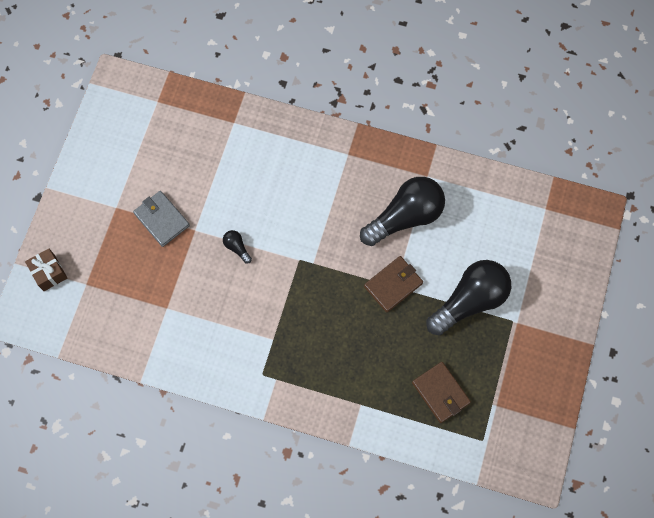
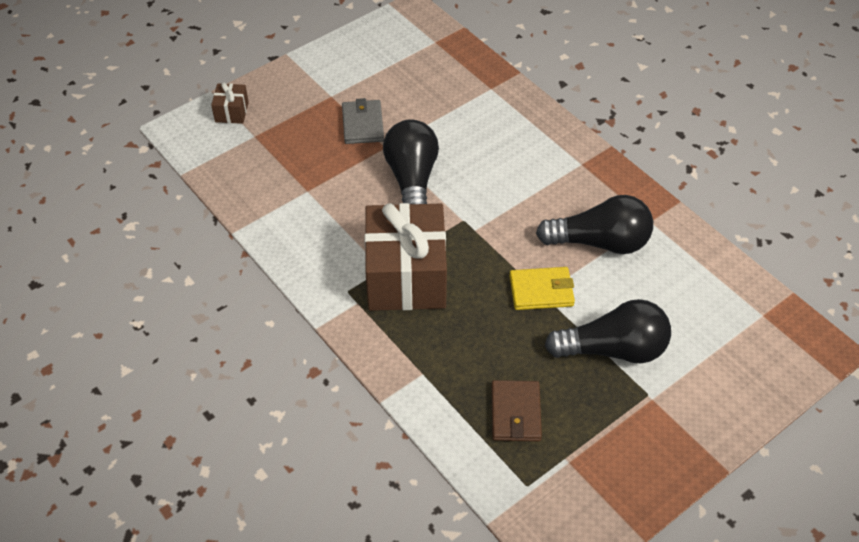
camera: 35 degrees right, 20 degrees down
black light bulb [223,230,252,263] -> black light bulb [383,119,439,204], size x2.49
brown wallet [364,256,423,312] -> yellow wallet [509,267,575,310]
none -> brown gift [364,203,447,311]

